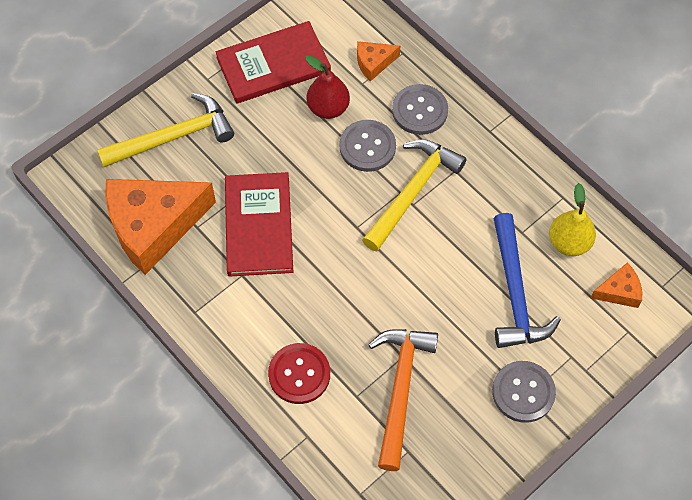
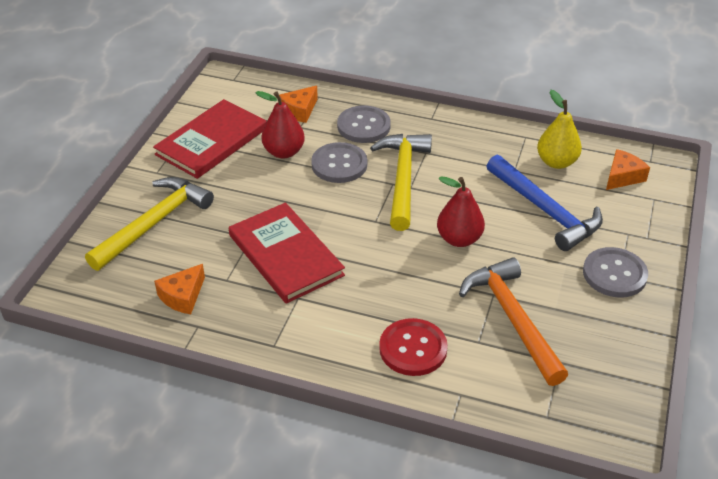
camera: 30 degrees left, 20 degrees down
orange cheese [105,179,216,275] -> orange cheese [154,264,205,314], size x0.44
none -> red pear [437,176,485,247]

